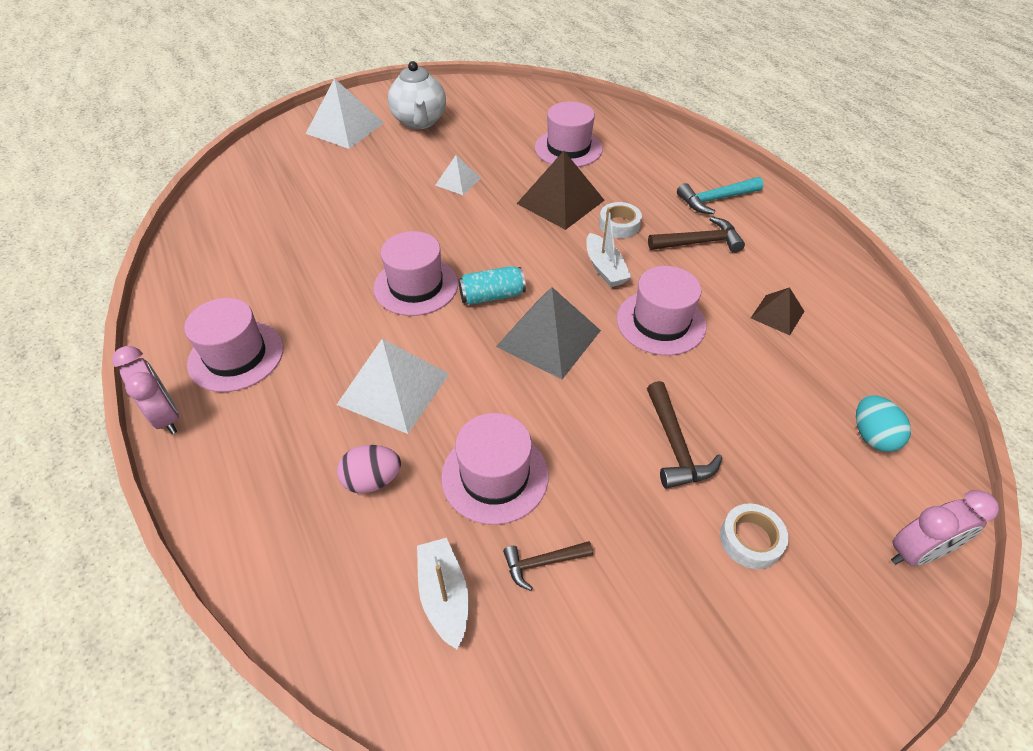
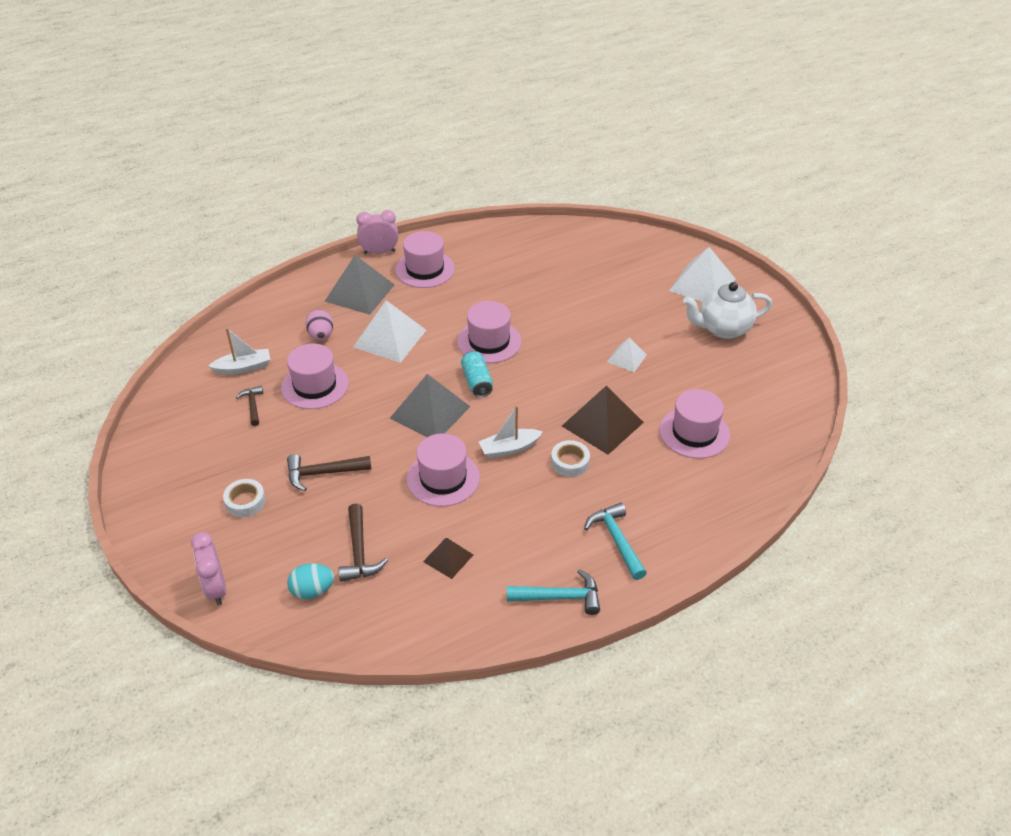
camera: 90 degrees right, 5 degrees down
pink clock [112,346,179,434] -> pink clock turned 150 degrees counterclockwise [356,210,398,254]
brown hammer [648,217,745,253] -> brown hammer moved to [339,503,388,582]
none -> grey pyramid [325,255,394,315]
none -> turquoise hammer [507,569,600,615]

